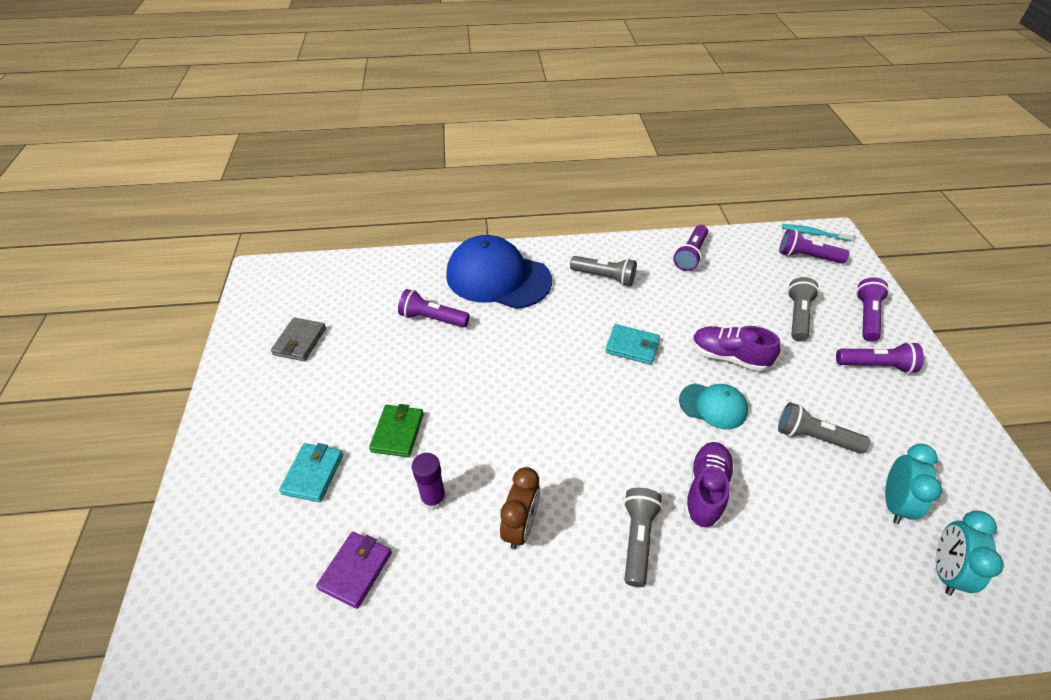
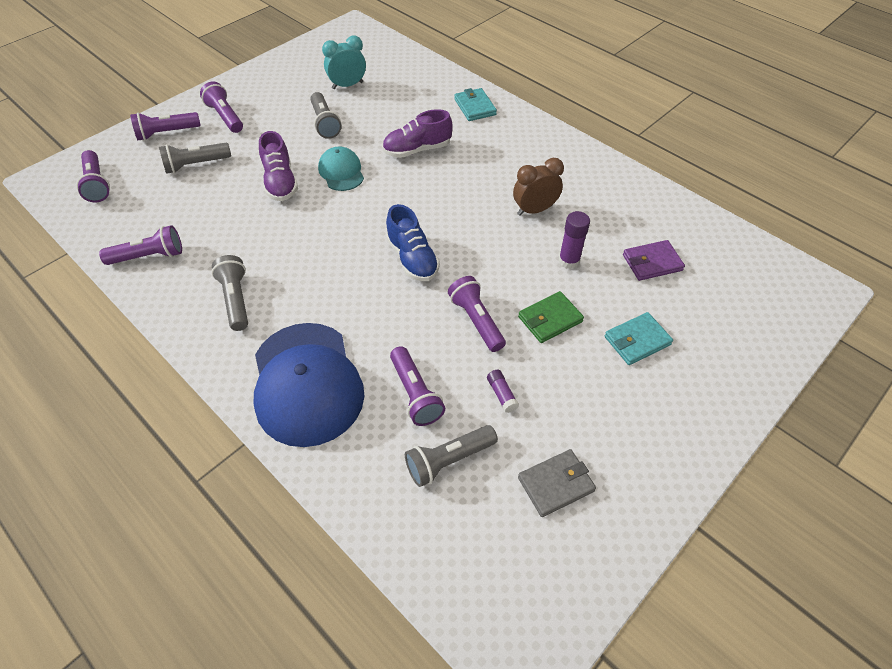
camera: 130 degrees left, 5 degrees up
turquoise wallet [605,324,660,365] -> turquoise wallet moved to [454,88,497,121]
grey flashlight [624,488,663,587] -> grey flashlight moved to [405,425,498,487]
turquoise toothbrush [782,224,854,241] -> none
turquoise clock [936,511,1004,595] -> none
none -> blue shoe [386,204,440,281]
none -> purple flashlight [448,276,506,352]
none -> purple glue stick [487,370,519,413]

